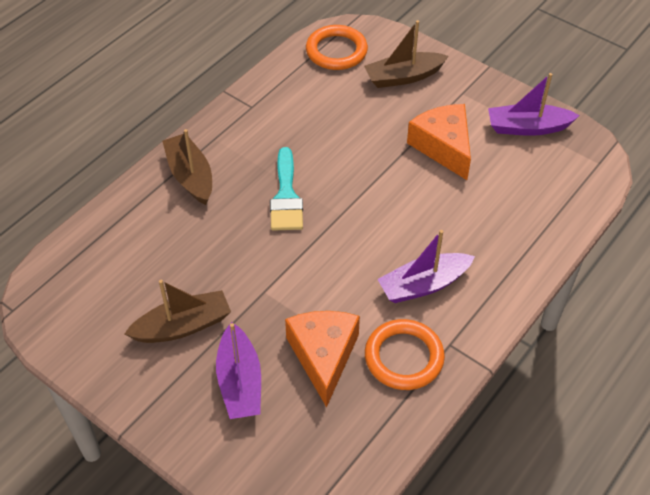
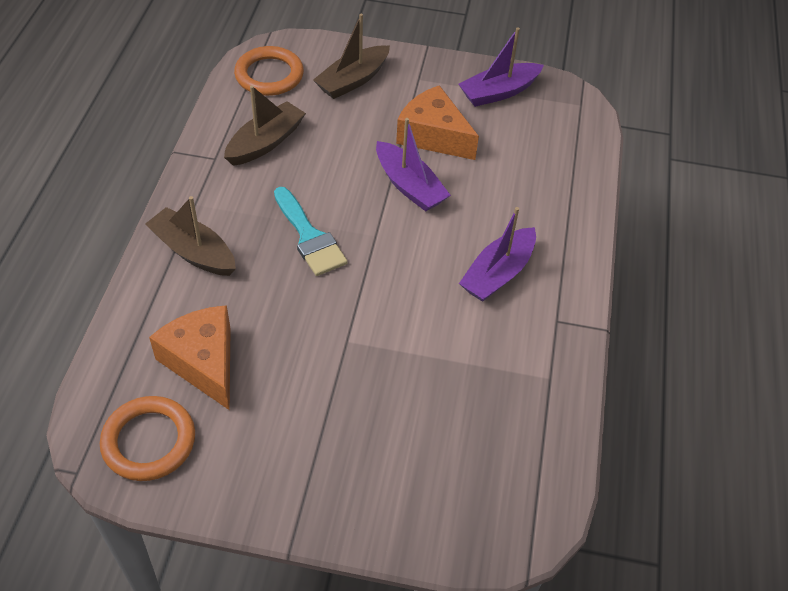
camera: 30 degrees left, 0 degrees up
brown boat [124,280,231,343] -> brown boat moved to [224,85,306,166]
purple boat [216,322,261,419] -> purple boat moved to [376,118,451,212]
orange cheese [285,311,360,408] -> orange cheese moved to [149,305,231,410]
orange ring [365,319,445,390] -> orange ring moved to [100,396,195,481]

